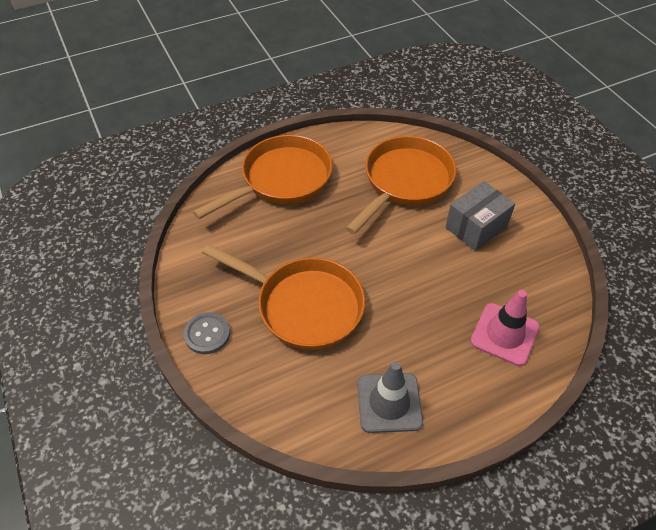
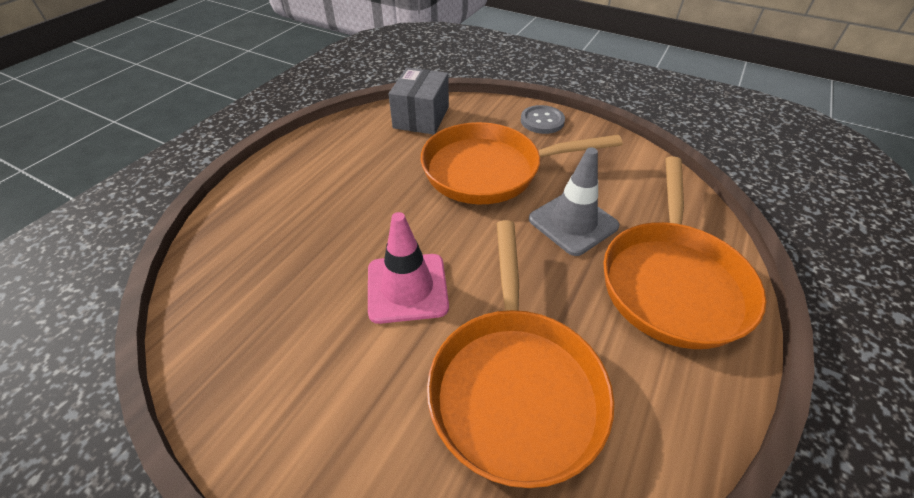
camera: 145 degrees right, 5 degrees down
grey traffic cone [357,361,423,433] -> grey traffic cone moved to [529,147,619,256]
grey box [446,181,515,251] -> grey box moved to [389,67,449,135]
pink traffic cone [470,290,540,366] -> pink traffic cone moved to [368,212,449,324]

